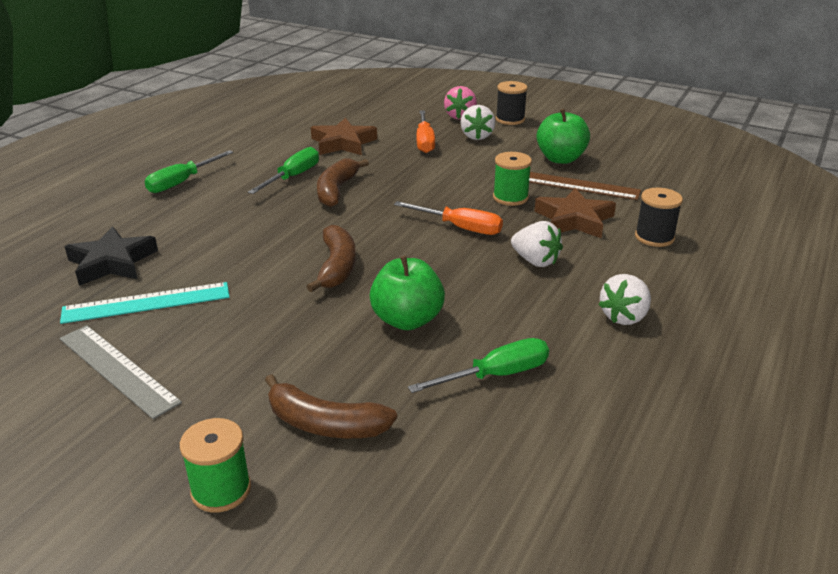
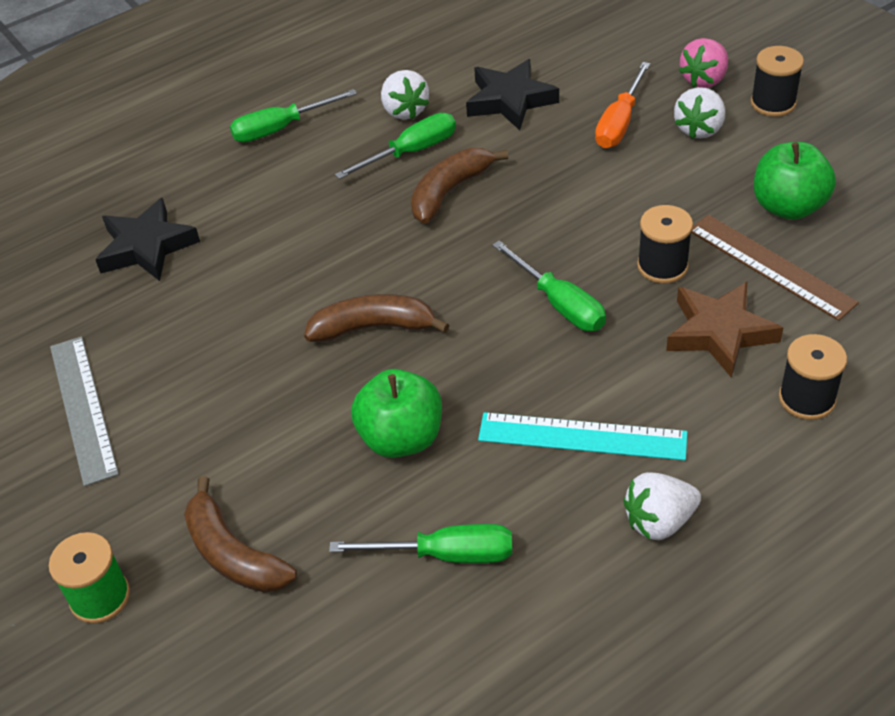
camera: 30 degrees right, 15 degrees up
turquoise ruler [60,282,230,324] -> turquoise ruler moved to [478,412,687,461]
brown banana [307,225,356,292] -> brown banana turned 120 degrees counterclockwise [304,294,449,342]
brown star [311,118,377,155] -> black star [466,59,559,130]
orange screwdriver [394,201,503,235] -> green screwdriver [492,240,606,331]
green spool [493,152,532,206] -> black spool [637,205,693,284]
white strawberry [511,221,563,267] -> white strawberry moved to [381,70,429,119]

